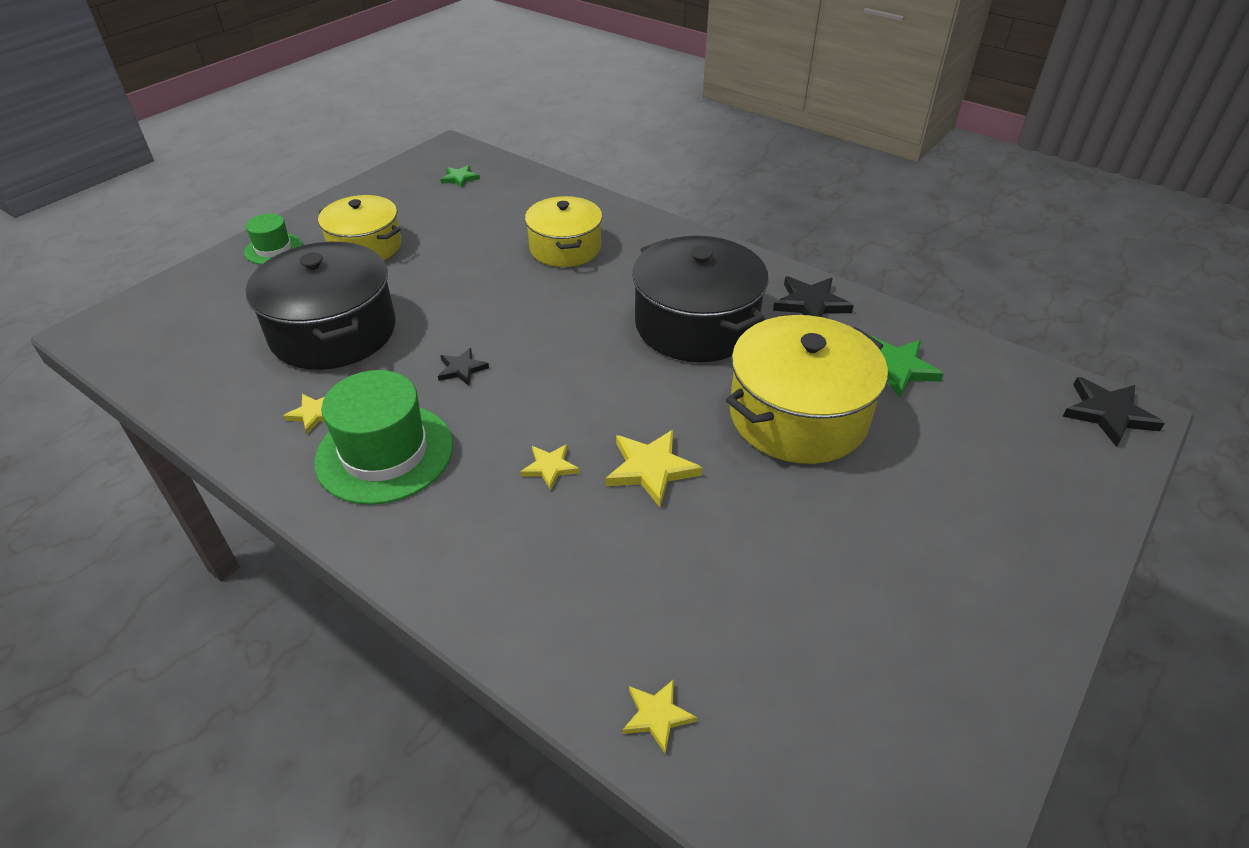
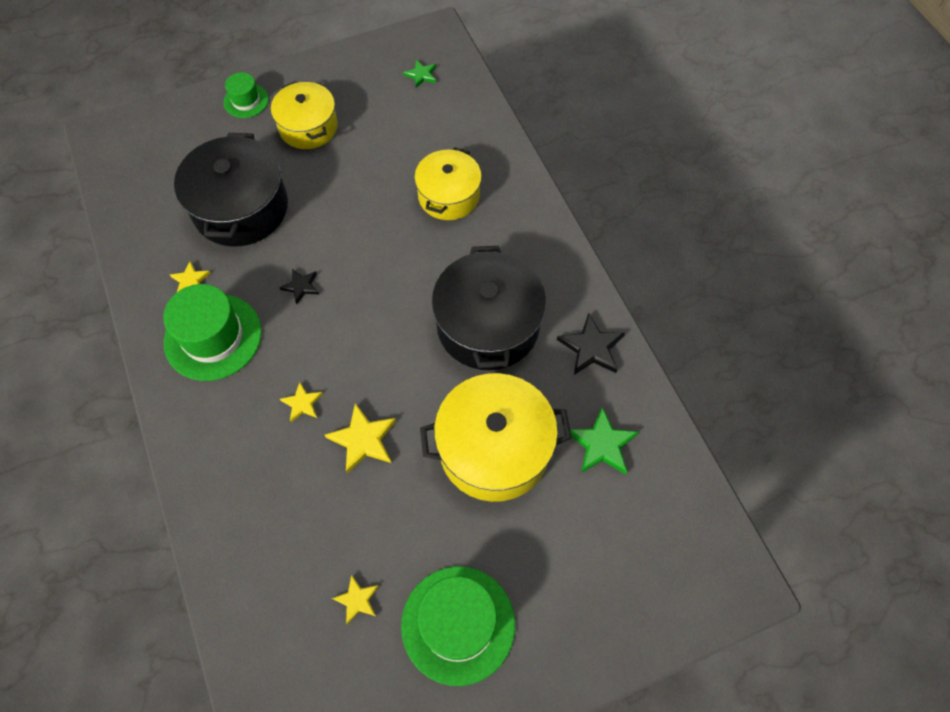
camera: 30 degrees right, 20 degrees up
yellow star [622,679,697,754] -> yellow star moved to [332,575,378,624]
black star [1062,377,1165,447] -> none
none -> green hat [401,566,515,686]

